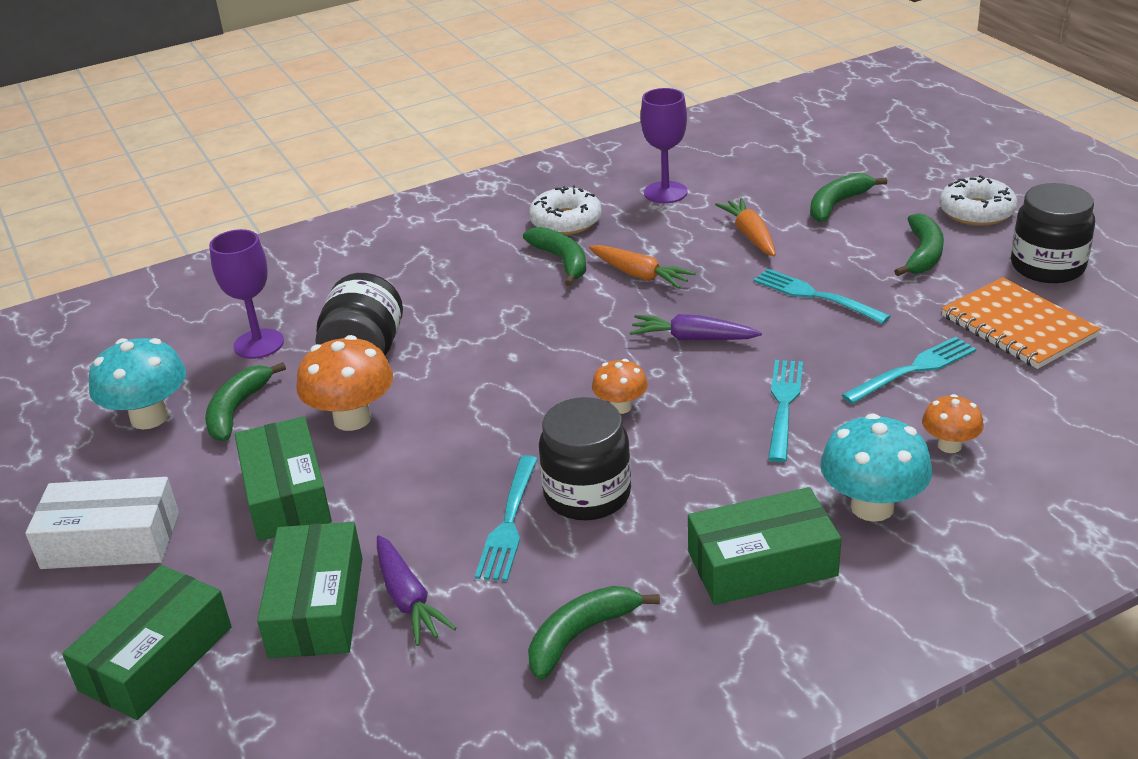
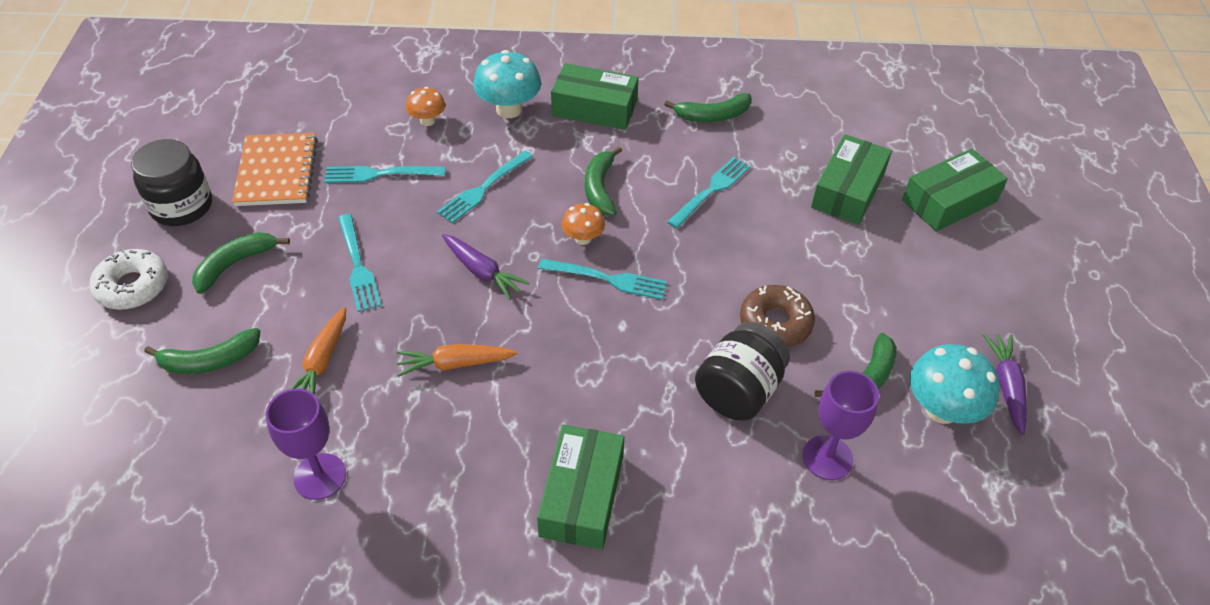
camera: 155 degrees left, 15 degrees up
white box [25,477,179,569] -> none
green box [235,416,332,541] -> green box moved to [537,424,624,550]
orange mushroom [296,335,393,431] -> brown donut [740,285,815,347]
purple carrot [377,535,457,646] -> purple carrot moved to [982,333,1027,435]
green banana [523,227,586,286] -> green banana moved to [585,147,622,216]
white donut [529,185,602,235] -> none
black jar [539,397,631,520] -> none
orange carrot [589,245,696,289] -> orange carrot turned 75 degrees counterclockwise [396,344,518,377]
none -> turquoise fork [538,258,667,300]

